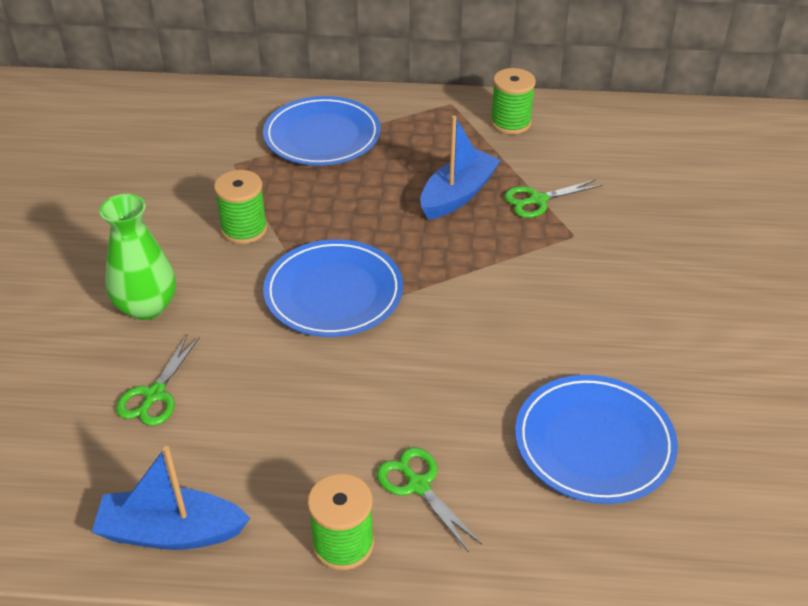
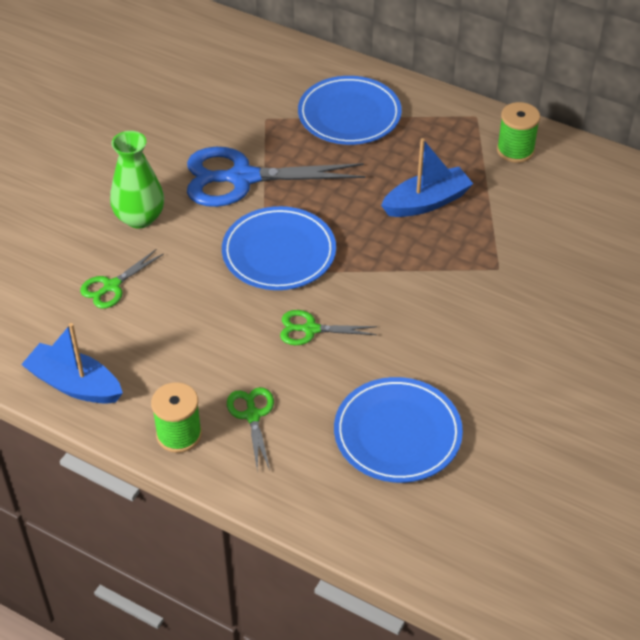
camera: 25 degrees right, 5 degrees up
green spool [214,170,268,244] -> blue scissors [187,147,365,207]
green scissors [504,179,602,218] -> green scissors moved to [280,310,377,345]

